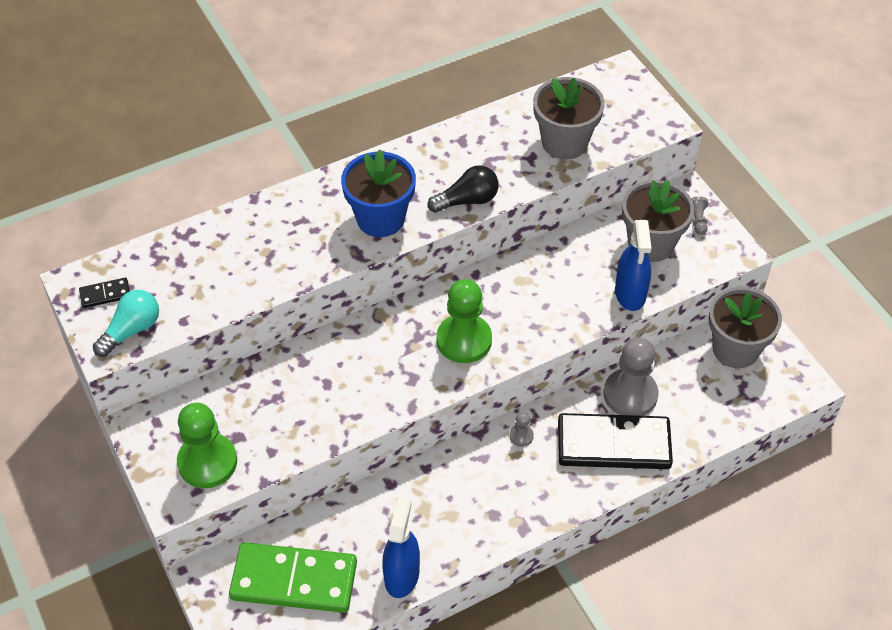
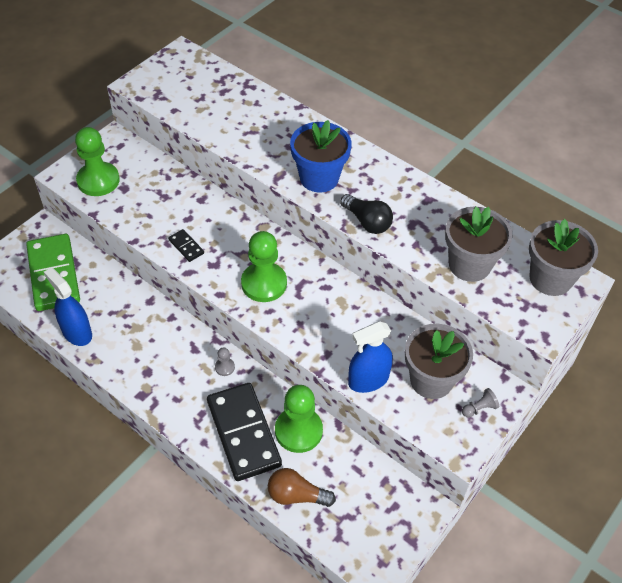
camera: 65 degrees right, 0 degrees up
black domino [79,278,130,308] -> black domino moved to [168,229,204,262]
turquoise light bulb [93,290,159,357] -> none
blue spray bottle [382,497,420,598] -> blue spray bottle turned 120 degrees counterclockwise [44,267,92,346]
grey pawn [603,337,659,416] -> green pawn [275,385,323,453]
grey flower pot [709,287,782,368] -> grey flower pot moved to [529,219,598,296]
none -> brown light bulb [268,468,336,507]

